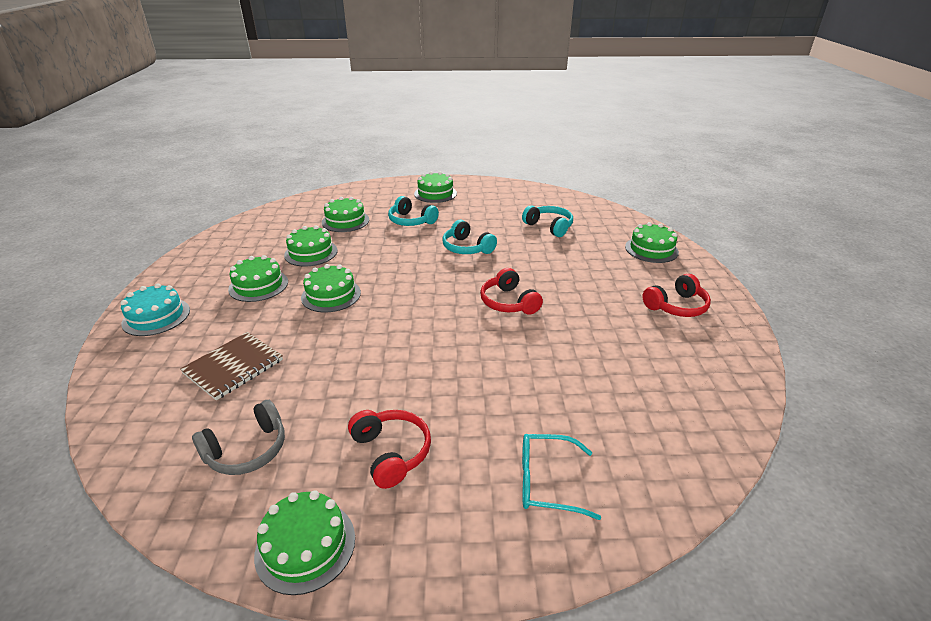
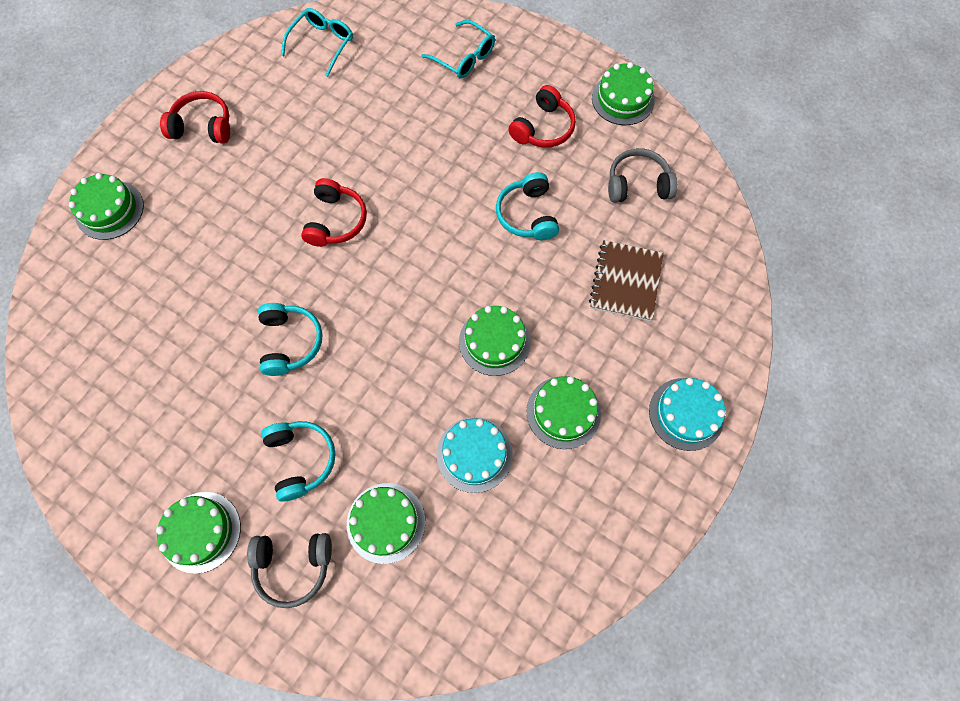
camera: 145 degrees left, 35 degrees up
brown notebook [180,332,283,400] -> brown notebook turned 60 degrees counterclockwise [589,240,664,321]
green cake [284,226,338,266] -> turquoise cake [437,417,513,493]
red headphones [348,410,431,489] -> red headphones turned 150 degrees counterclockwise [508,85,576,148]
turquoise headphones [522,205,573,237] -> turquoise headphones moved to [496,172,559,240]
none -> grey headphones [247,533,332,608]
none -> turquoise glasses [281,8,353,77]

